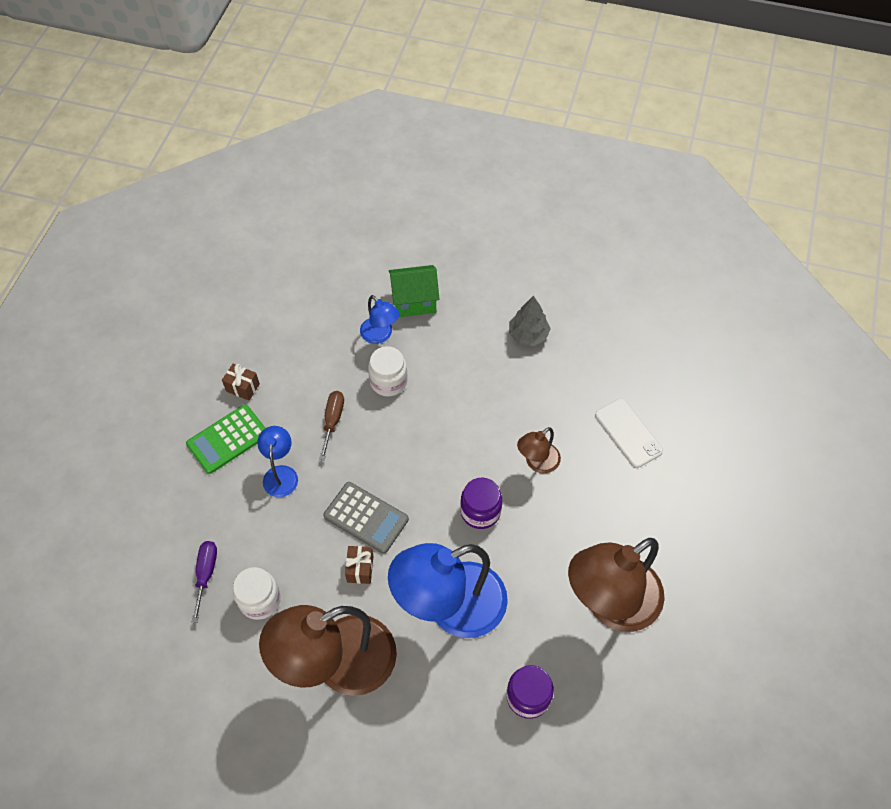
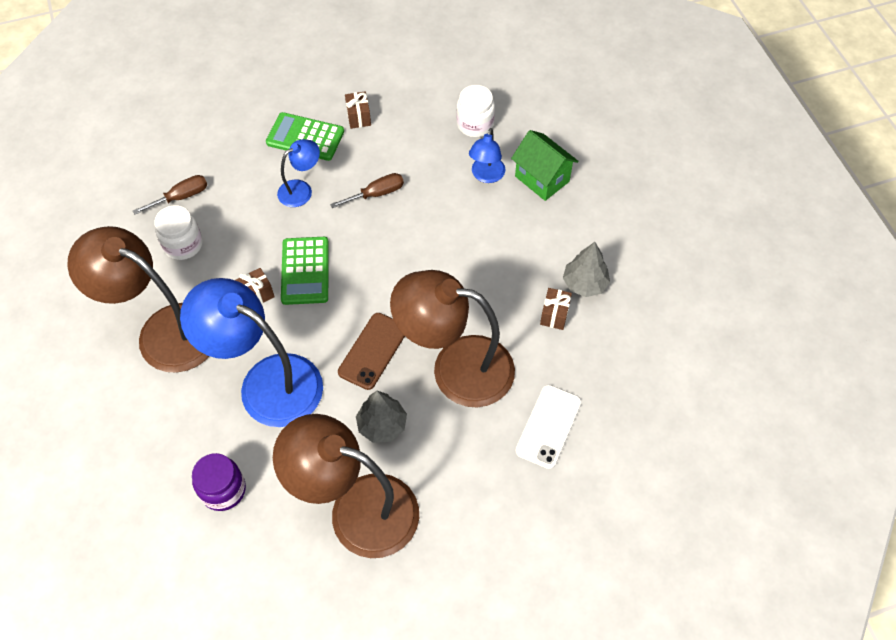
camera: 55 degrees right, 0 degrees up
purple screwdriver [192,541,217,623] -> brown screwdriver [133,175,207,214]
grey calculator [323,482,409,554] -> green calculator [281,237,329,305]
white jar [368,346,408,397] -> white jar moved to [456,85,495,137]
purple jar [460,477,502,529] -> brown phone [338,313,405,390]
brown lamp [517,427,561,473] -> brown lamp [390,270,515,407], size x2.11
none -> grey tree [356,391,407,443]
none -> brown gift [540,288,572,330]

